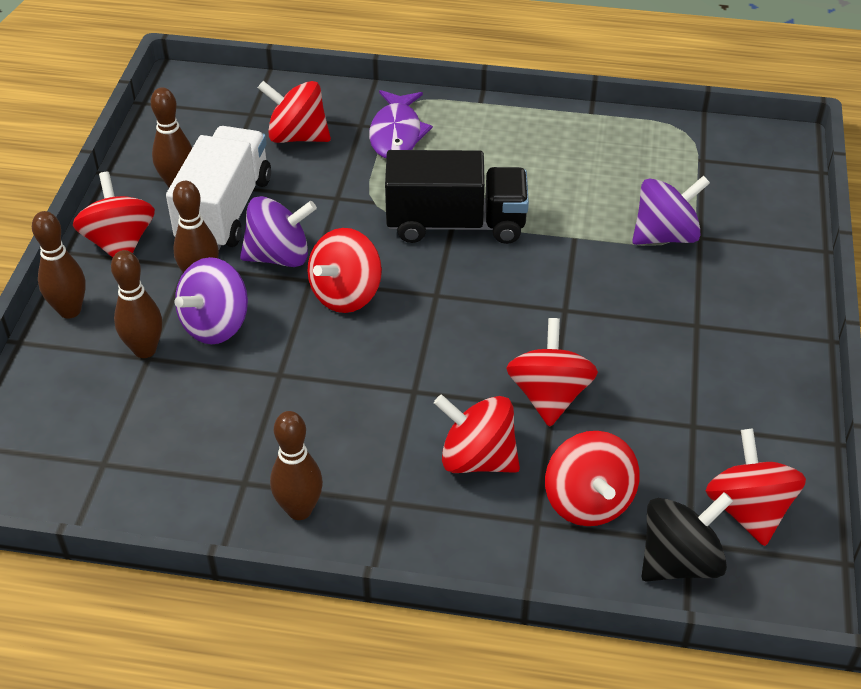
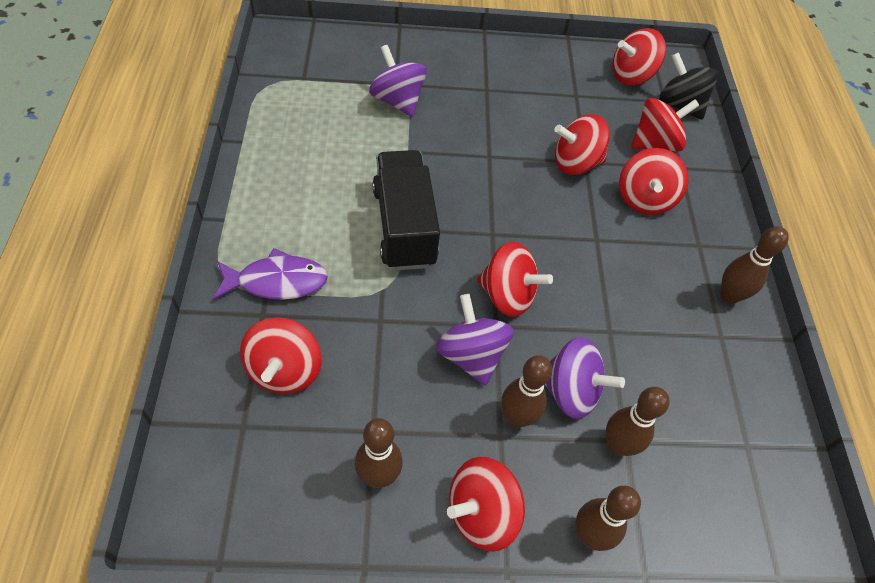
camera: 105 degrees left, 10 degrees up
white truck [166,126,271,249] -> none

